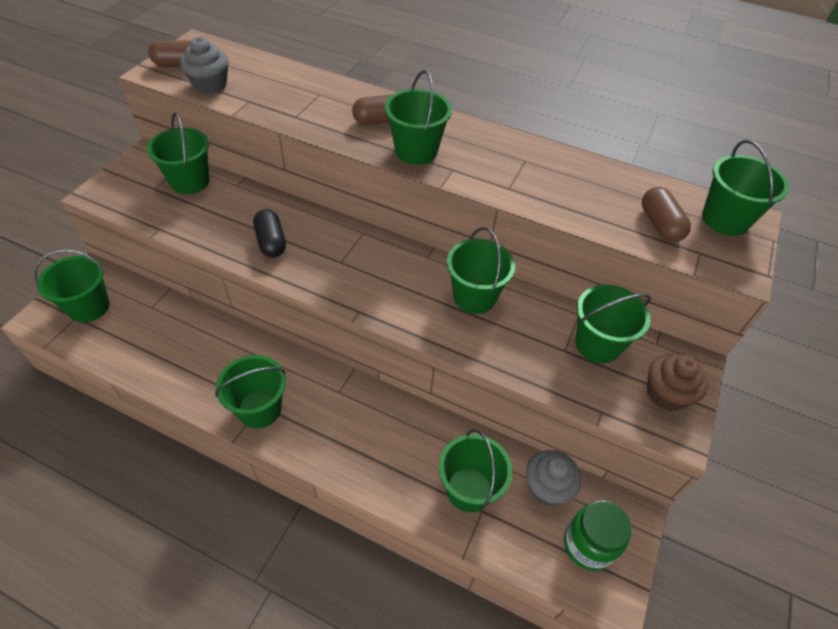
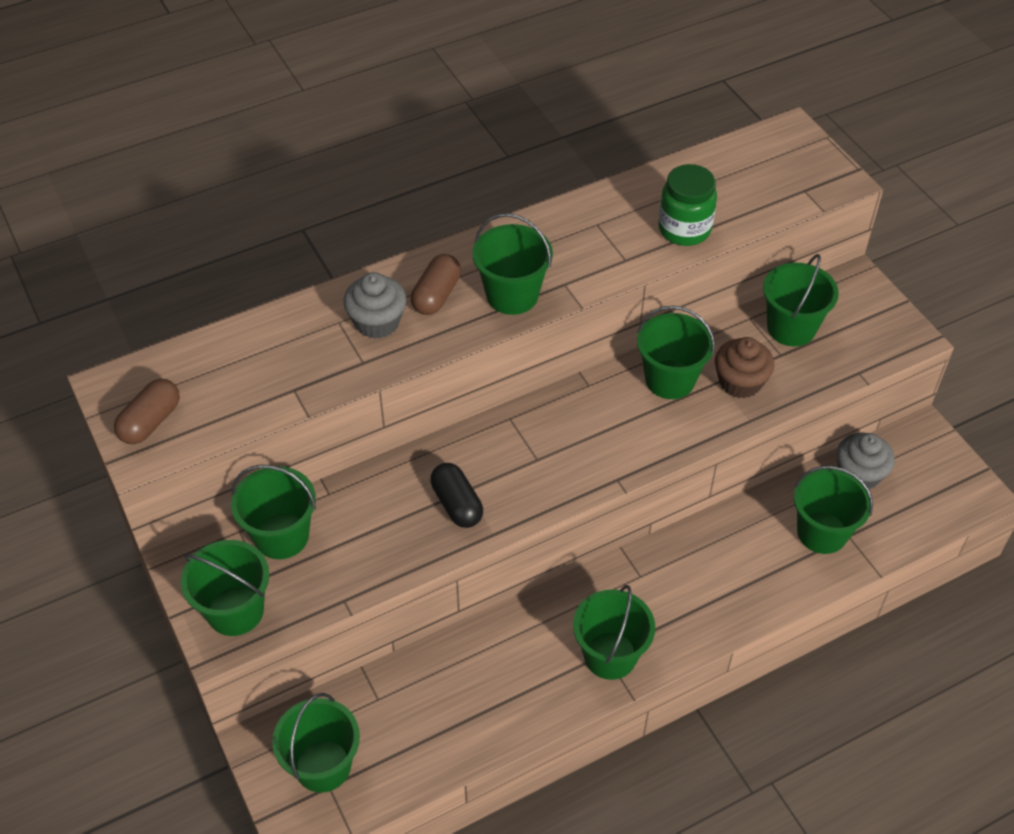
camera: 50 degrees left, 0 degrees up
grey cupcake [180,37,228,94] -> grey cupcake moved to [343,272,406,339]
black capsule [253,209,286,258] -> black capsule turned 45 degrees clockwise [430,463,483,528]
green jar [564,500,632,571] -> green jar moved to [658,164,717,246]
brown capsule [642,187,691,242] -> none
brown cupcake [647,353,709,411] -> brown cupcake moved to [715,337,774,399]
green bucket [702,140,790,236] -> green bucket moved to [181,540,269,636]

